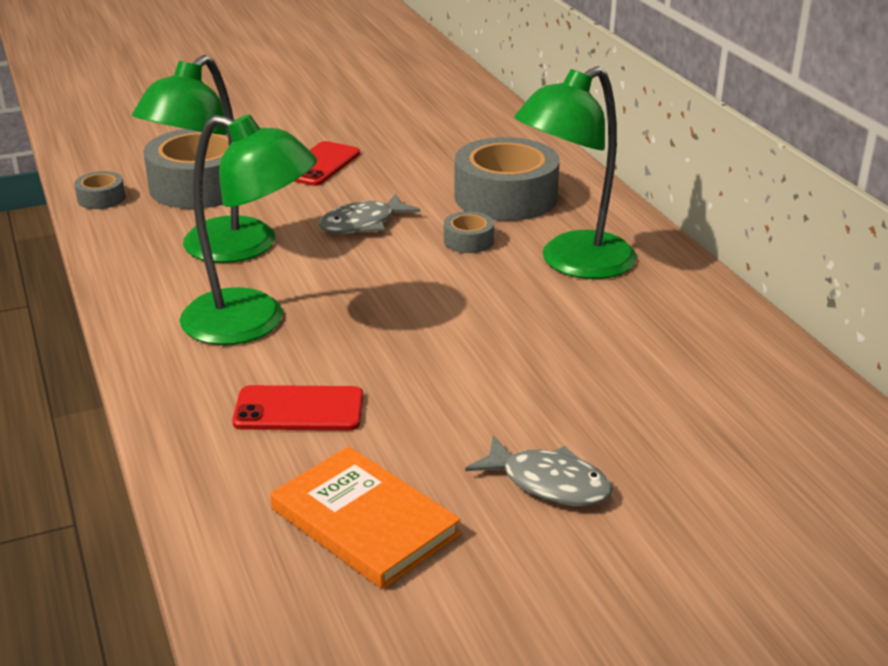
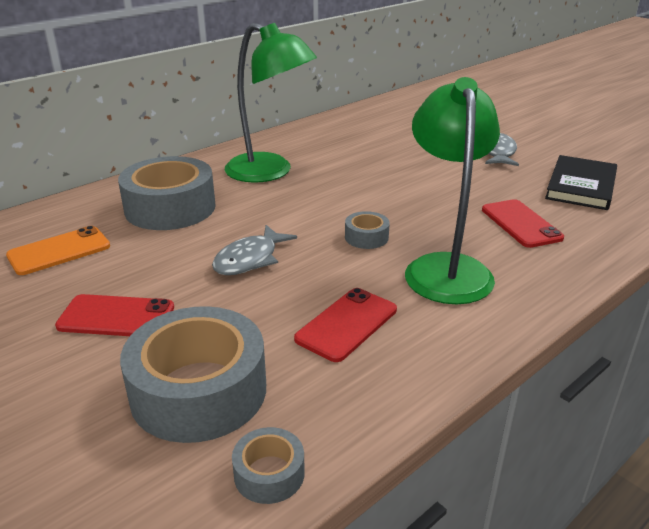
camera: 110 degrees left, 0 degrees up
green lamp [132,55,275,263] -> red phone [294,288,397,362]
orange book [270,446,461,589] -> black book [545,155,617,210]
grey fish [318,194,421,234] -> grey fish turned 90 degrees clockwise [212,225,297,275]
grey tape [444,211,494,253] -> grey tape moved to [345,211,390,249]
none -> orange phone [6,226,110,275]

